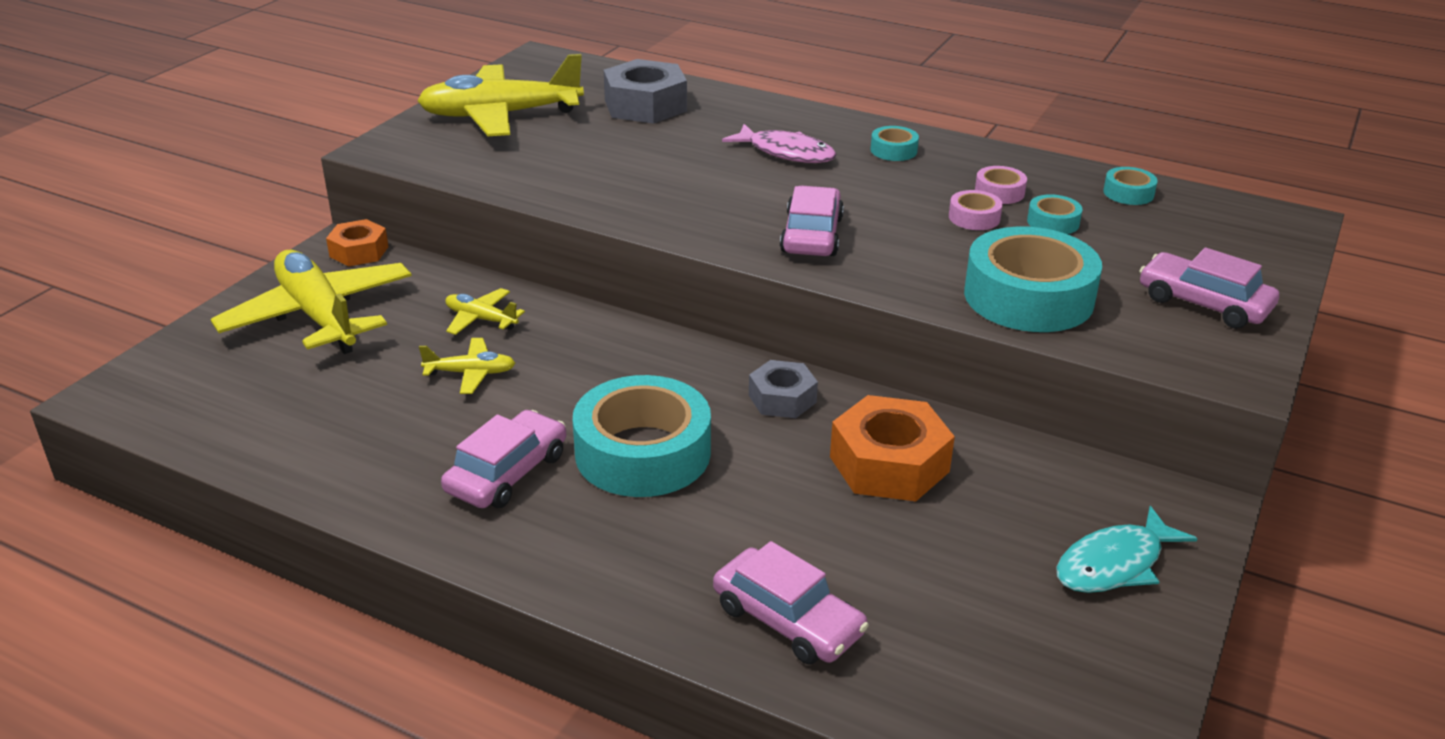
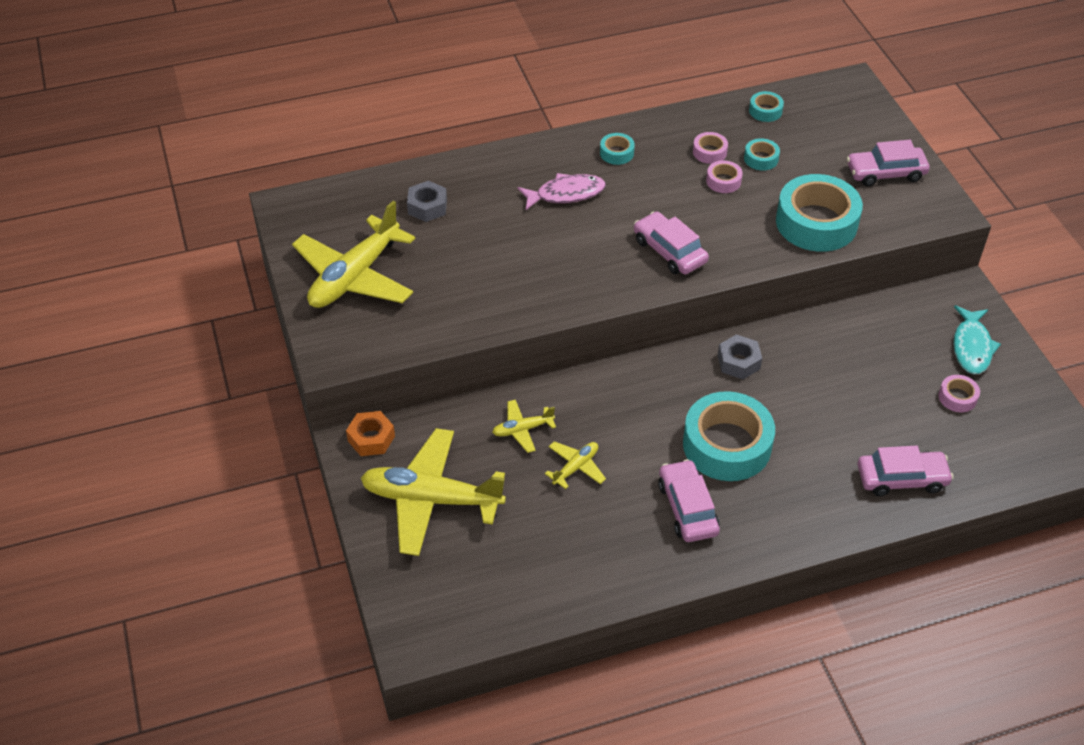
camera: 45 degrees left, 15 degrees up
grey nut [604,59,687,124] -> grey nut [407,181,447,222], size x0.61
orange nut [830,395,955,501] -> none
none -> pink tape [939,375,980,412]

